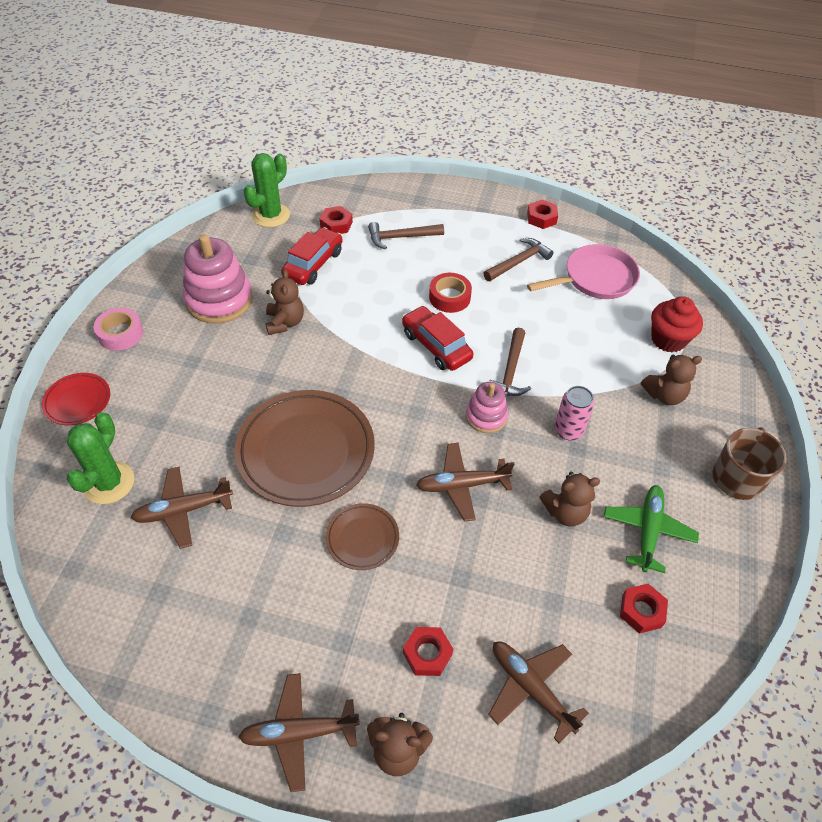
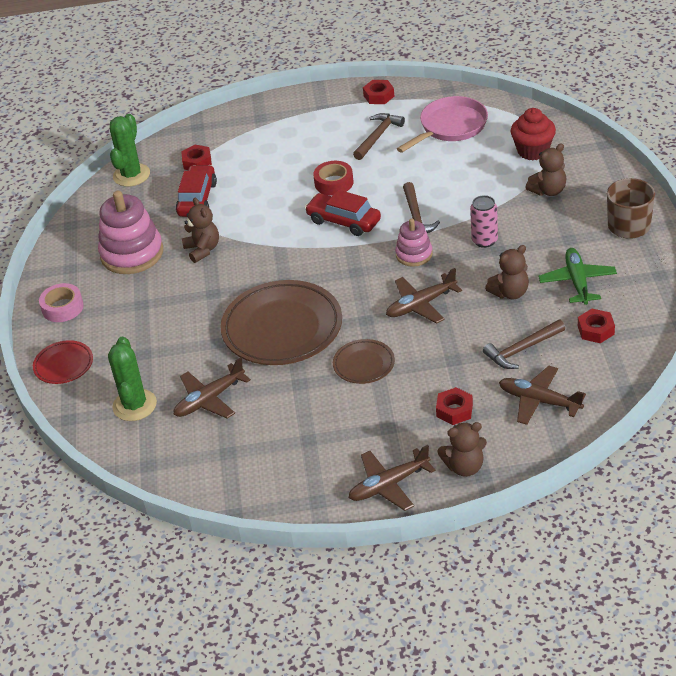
camera: 15 degrees left, 10 degrees down
brown hammer [368,222,444,249] -> brown hammer moved to [483,320,565,369]

